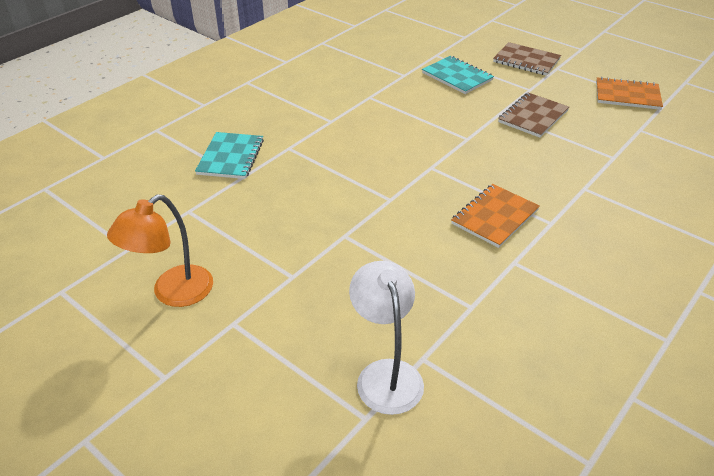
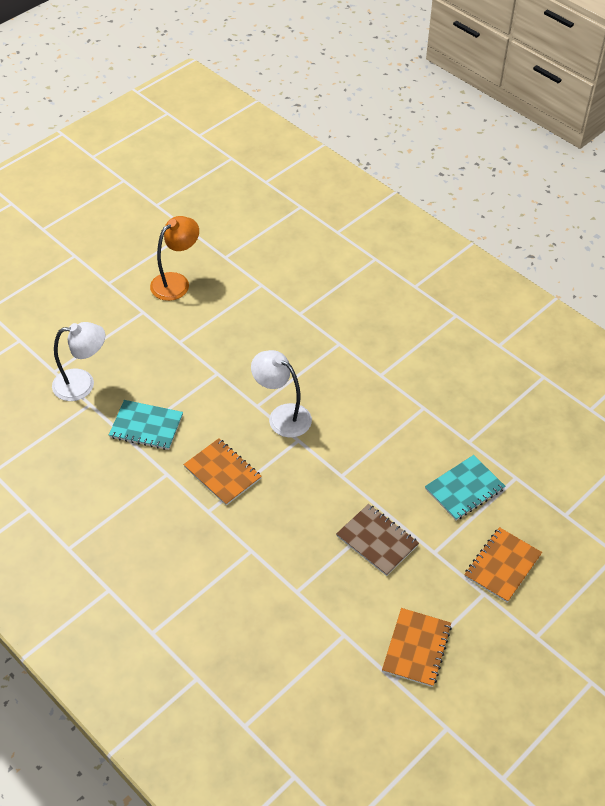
camera: 95 degrees right, 10 degrees up
orange lamp [107,194,213,307] -> orange lamp turned 90 degrees clockwise [150,216,199,301]
turquoise notebook [195,132,264,179] -> turquoise notebook moved to [109,400,183,450]
brown notebook [493,42,561,76] -> orange notebook [464,527,542,603]
none -> white lamp [251,350,312,438]

